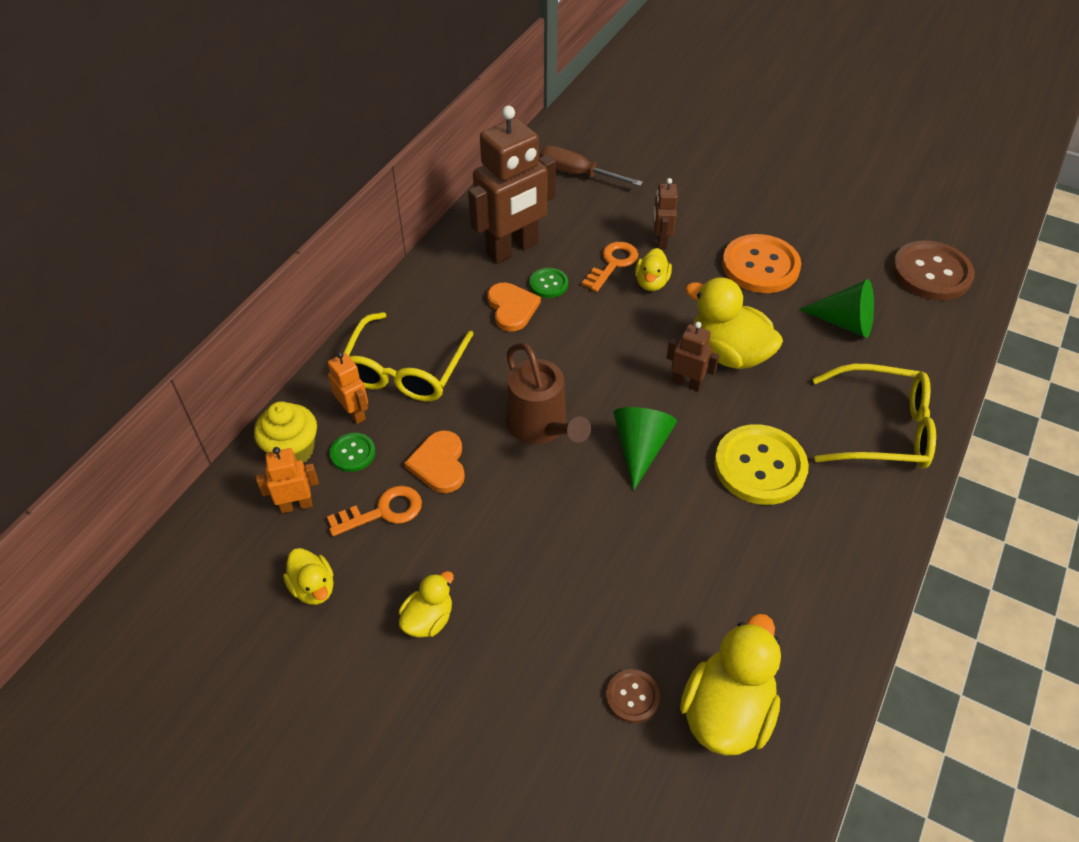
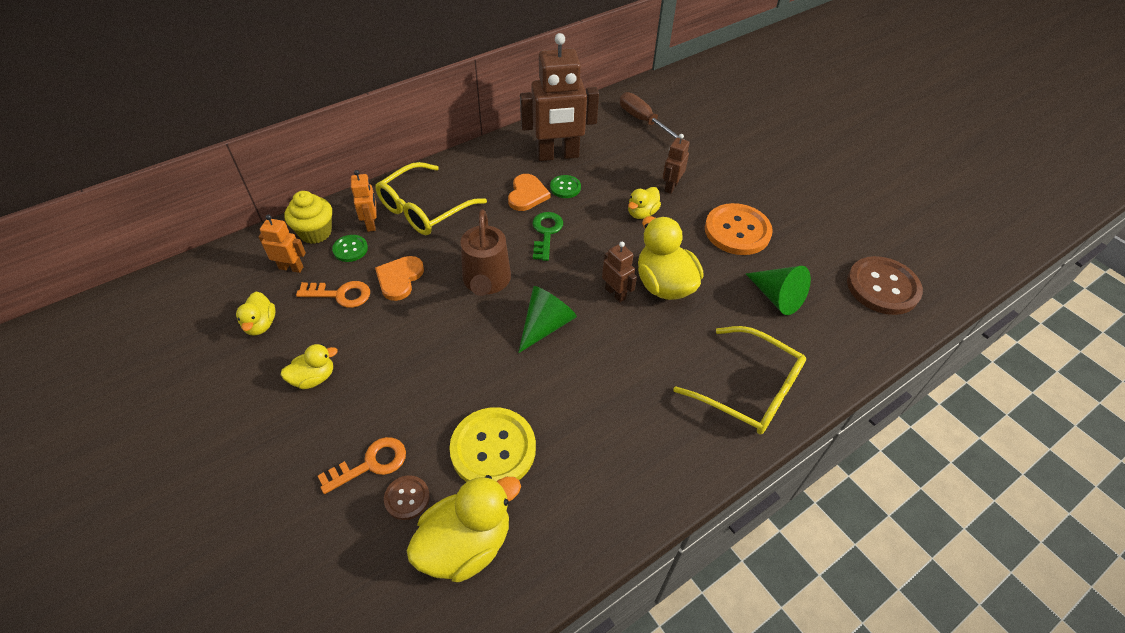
camera: 25 degrees right, 0 degrees up
orange key [582,242,638,292] -> orange key moved to [318,437,406,494]
yellow button [714,424,809,505] -> yellow button moved to [449,407,536,482]
none -> green key [532,212,563,261]

